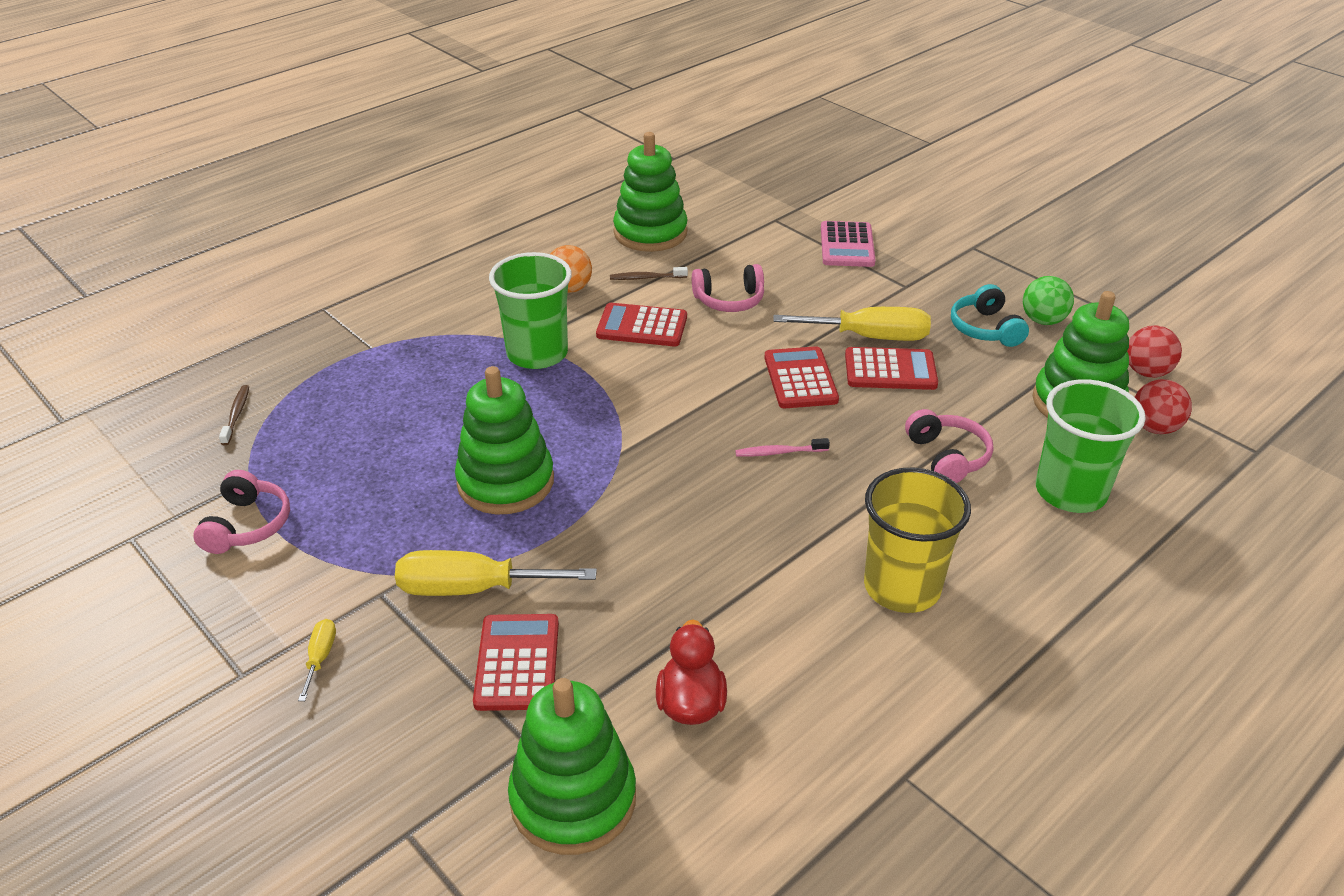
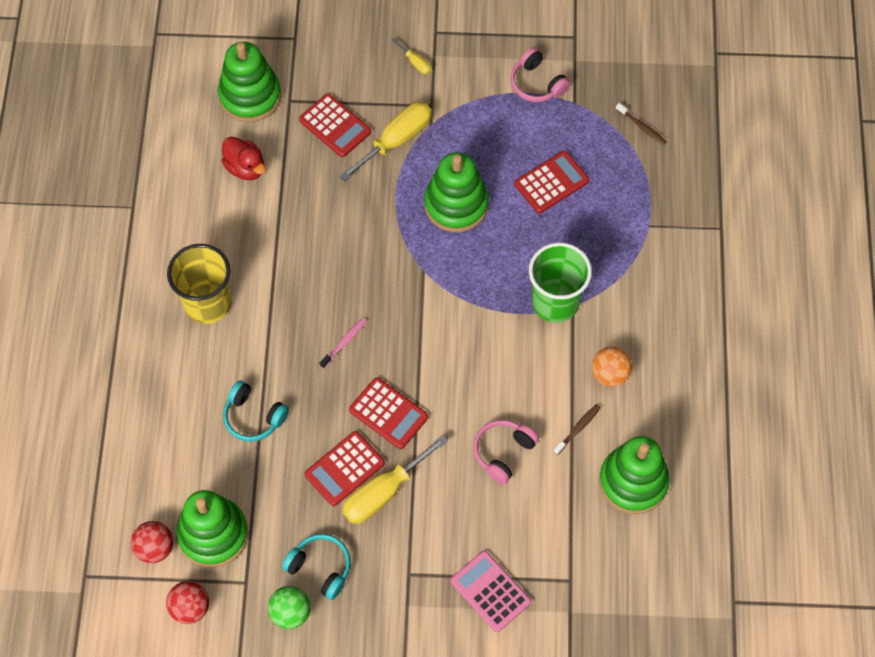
camera: 135 degrees right, 25 degrees up
red calculator [596,303,687,346] -> red calculator moved to [514,151,589,213]
pink headphones [905,409,993,483] -> turquoise headphones [223,380,289,442]
green cup [1036,379,1146,513] -> none

